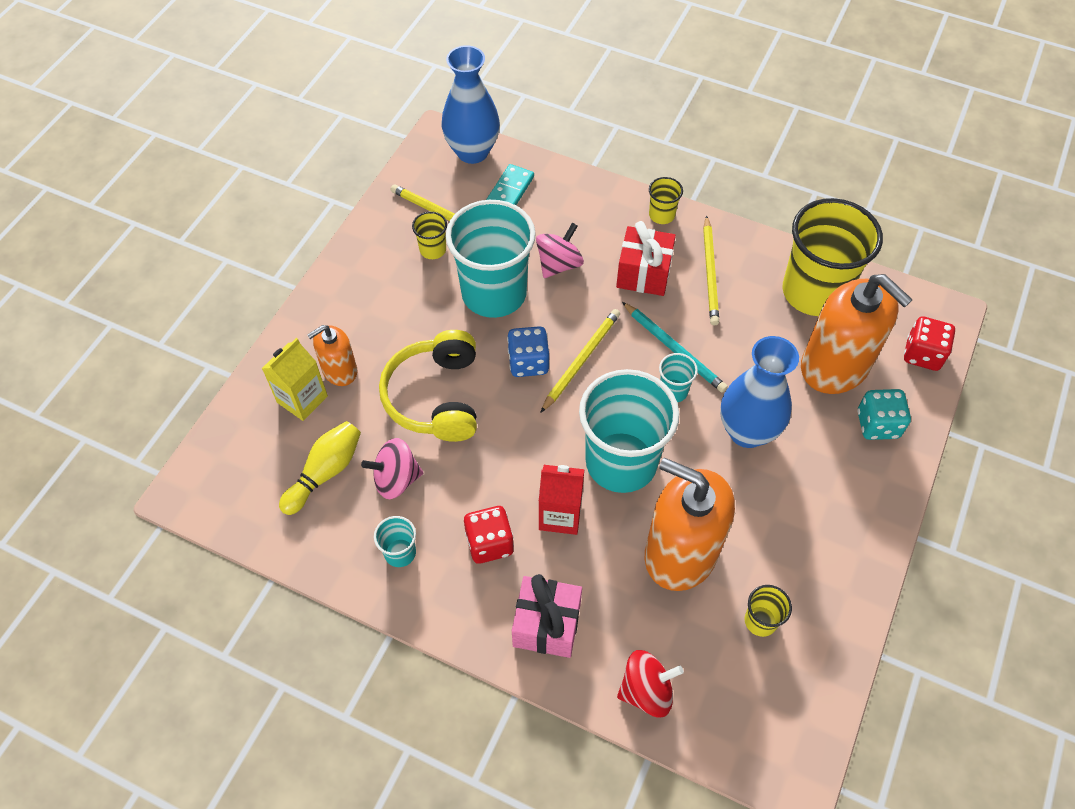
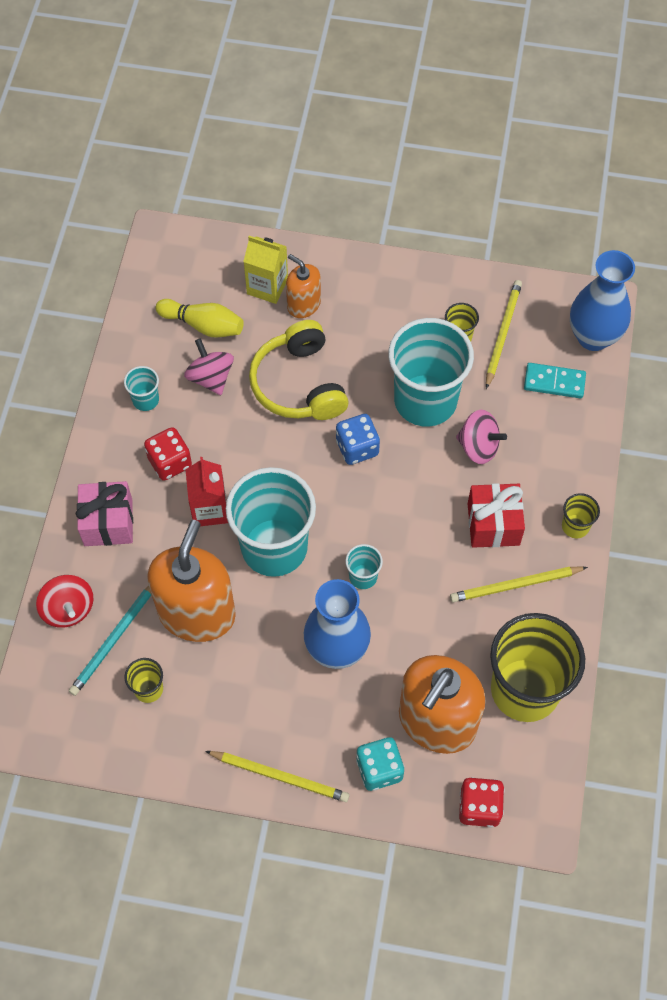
camera: 75 degrees right, 5 degrees up
yellow headphones [379,330,477,442] -> yellow headphones turned 90 degrees counterclockwise [249,320,348,420]
yellow pencil [540,309,620,413] -> yellow pencil moved to [205,751,350,802]
turquoise pencil [622,302,728,393] -> turquoise pencil moved to [69,586,152,696]

